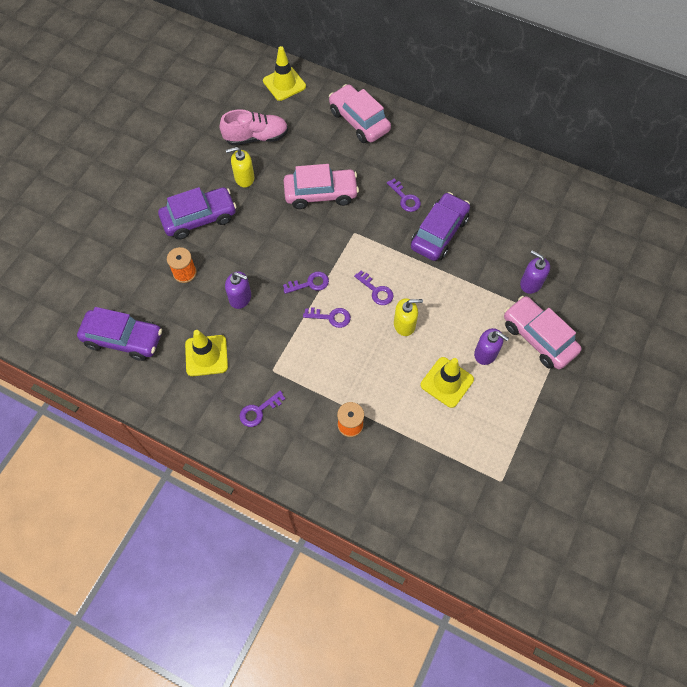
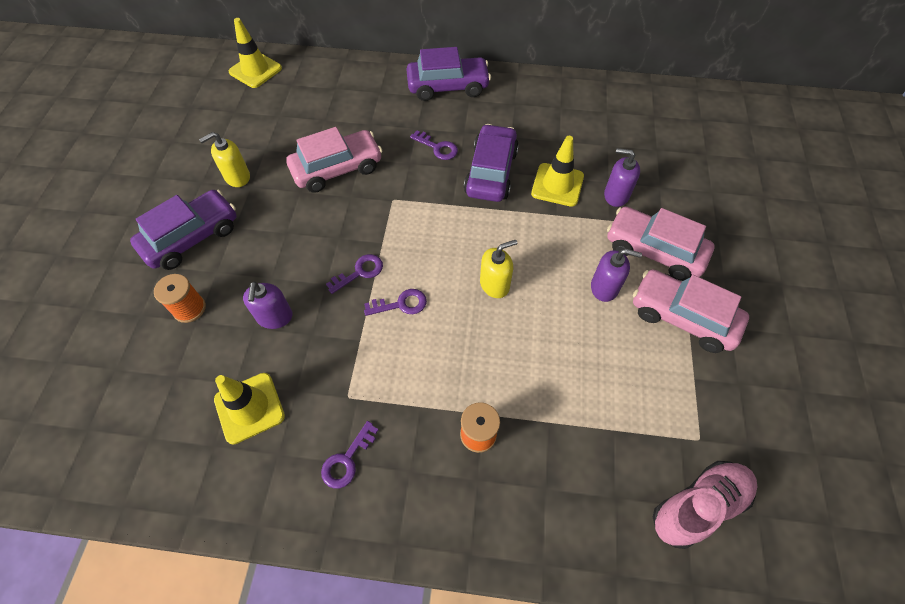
camera: 20 degrees left, 5 degrees down
purple car [77,307,162,361] -> purple car moved to [406,47,491,101]
pink shoe [220,109,288,146] -> pink shoe moved to [653,461,757,549]
purple soap dispenser [225,271,251,309] -> purple soap dispenser turned 90 degrees clockwise [243,281,292,329]
pink car [329,84,391,143] -> pink car moved to [633,269,749,353]
purple key [354,270,394,305] -> none
yellow traffic cone [421,357,474,408] -> yellow traffic cone moved to [531,136,584,207]

